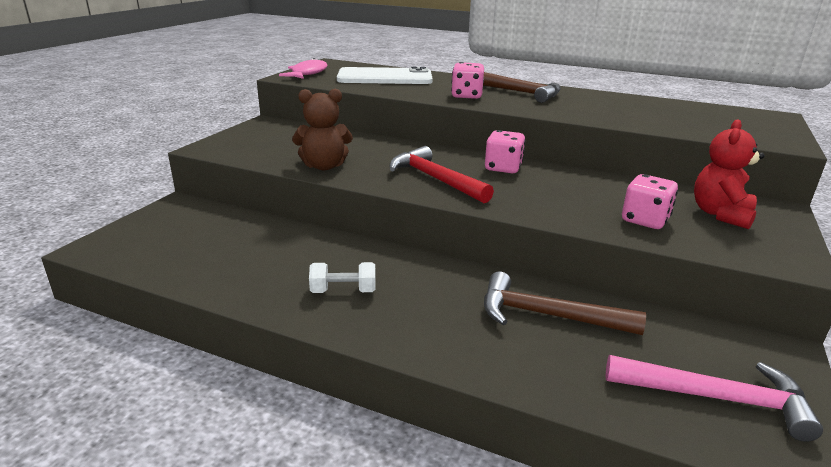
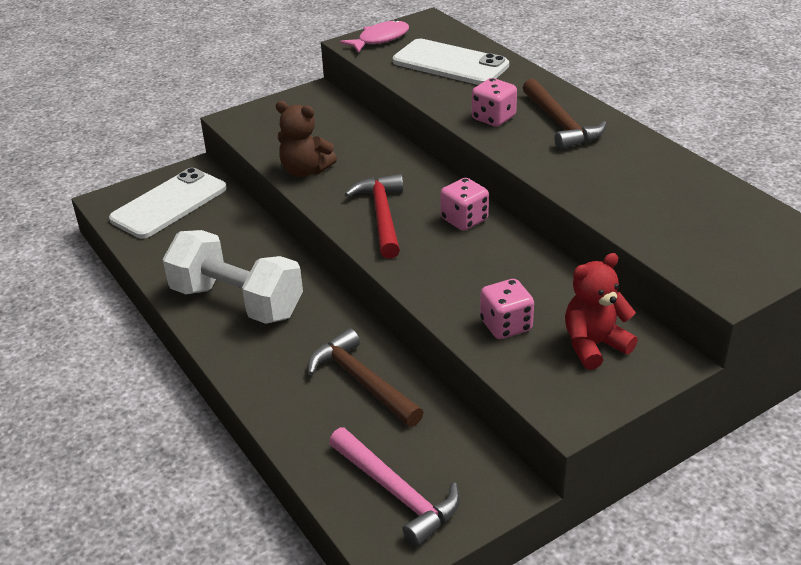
camera: 35 degrees right, 10 degrees up
white dumbbell [309,262,376,293] -> white dumbbell [163,230,303,324], size x2.33
none -> white phone [109,168,227,239]

